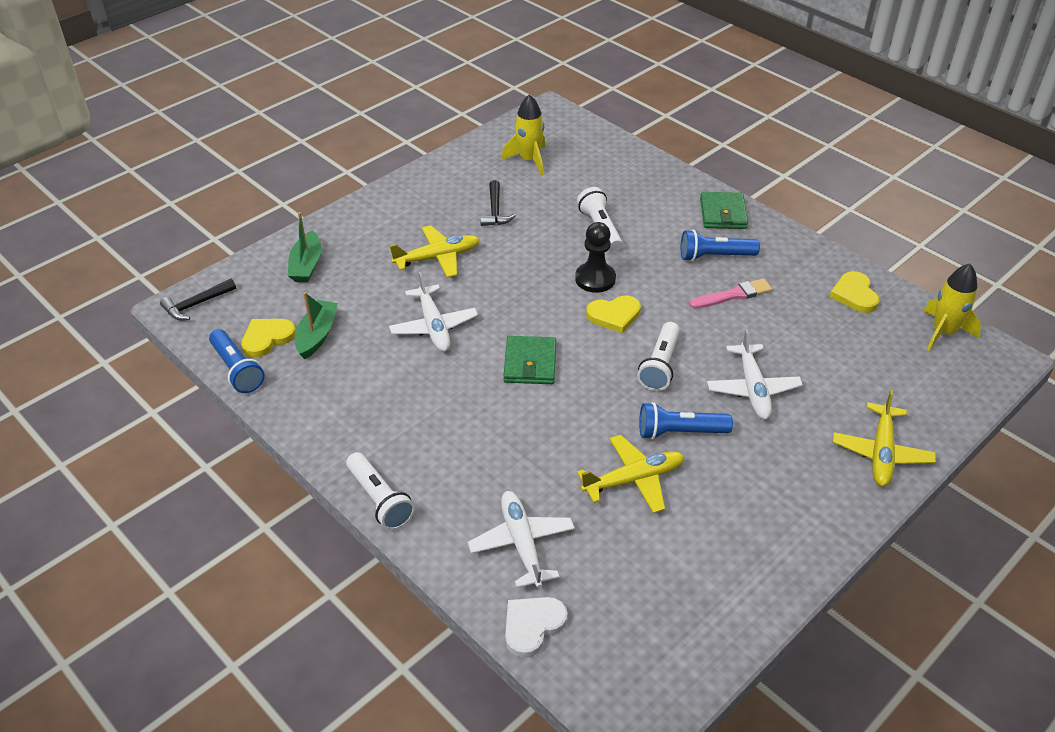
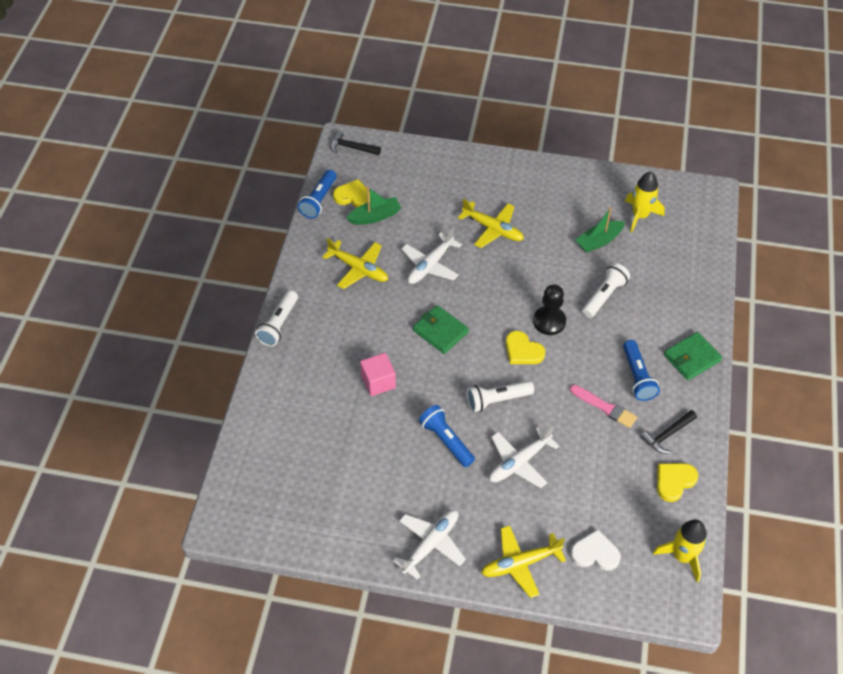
camera: 55 degrees right, 10 degrees up
green boat [288,212,321,283] -> green boat moved to [576,207,625,253]
white plane [468,491,575,588] -> white plane moved to [393,510,466,580]
black hammer [480,180,516,226] -> black hammer moved to [641,410,697,454]
green wallet [503,336,556,384] -> green wallet turned 75 degrees clockwise [413,305,469,354]
white heart [505,597,568,658] -> white heart moved to [570,529,621,571]
yellow plane [577,435,685,513] -> yellow plane moved to [322,238,388,289]
blue flashlight [681,230,760,261] -> blue flashlight turned 150 degrees counterclockwise [623,340,660,401]
none -> pink cube [360,353,396,396]

